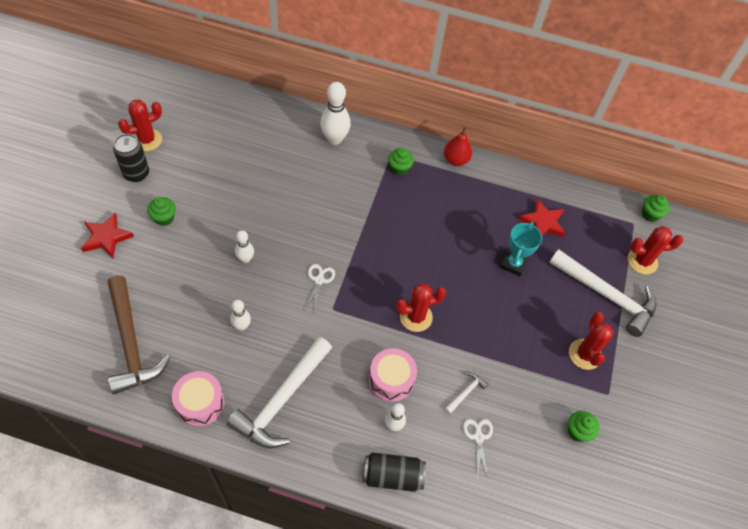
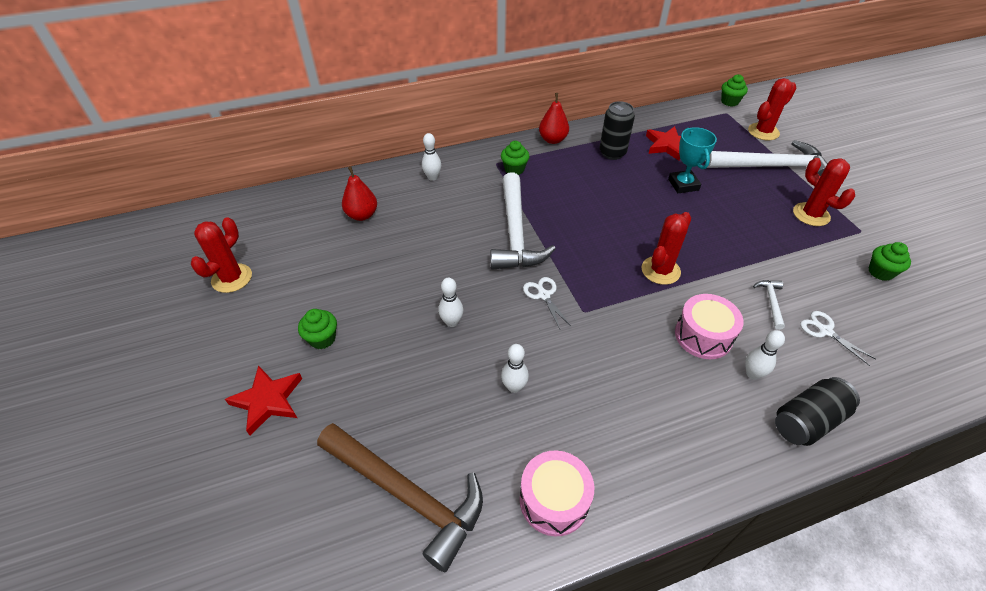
camera: 30 degrees left, 10 degrees down
black can [113,134,149,182] -> black can moved to [600,101,635,160]
white hammer [227,337,332,449] -> white hammer moved to [490,173,556,270]
white bowling pin [320,82,351,145] -> white bowling pin [422,133,441,181], size x0.57
none -> red pear [342,166,377,221]

